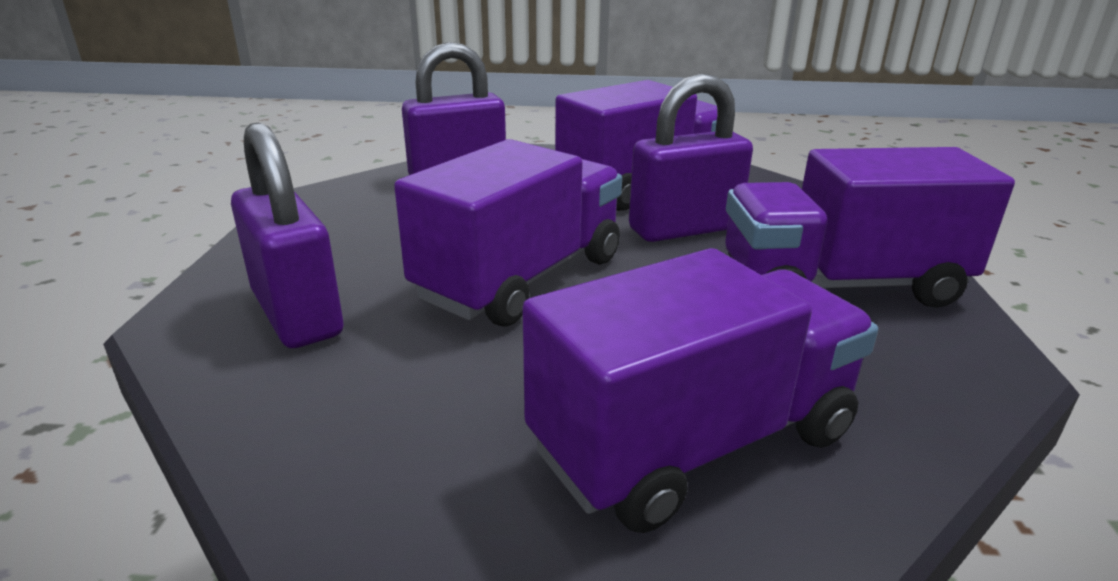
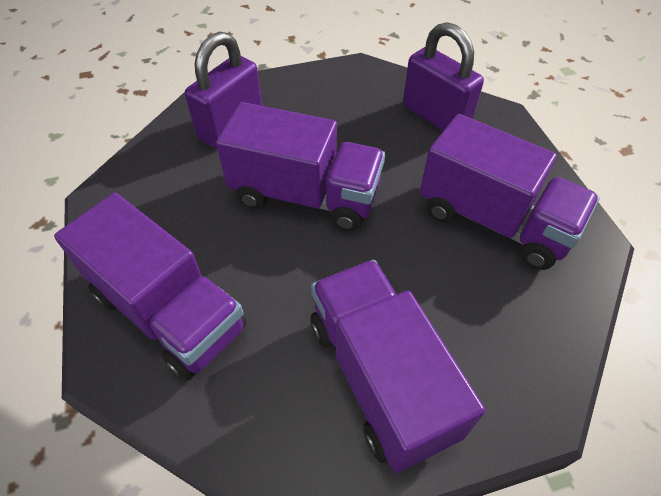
camera: 70 degrees right, 25 degrees up
purple padlock [629,73,753,242] -> none

